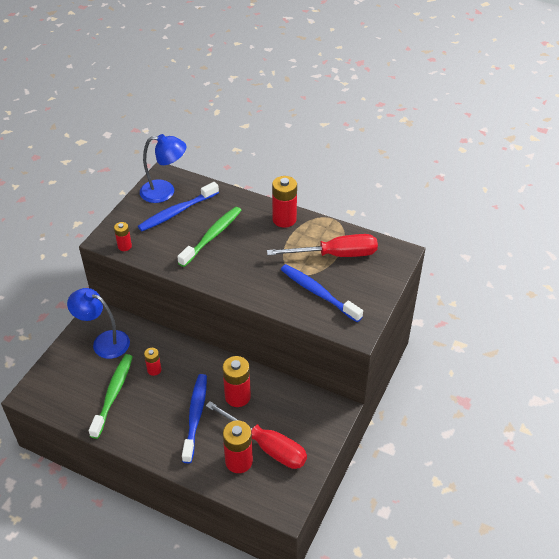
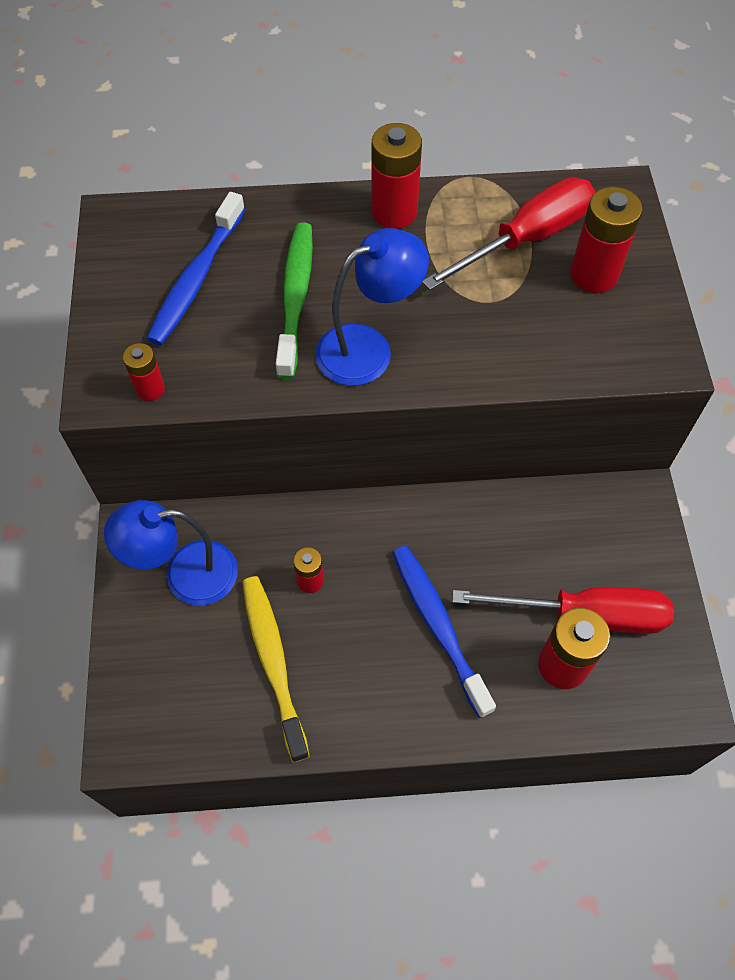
camera: 30 degrees left, 15 degrees up
green toothbrush [88,354,133,439] -> yellow toothbrush [242,576,310,762]
blue lamp [140,134,186,203] -> blue lamp moved to [315,228,429,386]
red battery [222,356,251,407] -> red battery moved to [570,187,643,293]
blue toothbrush [281,264,363,322] -> none

